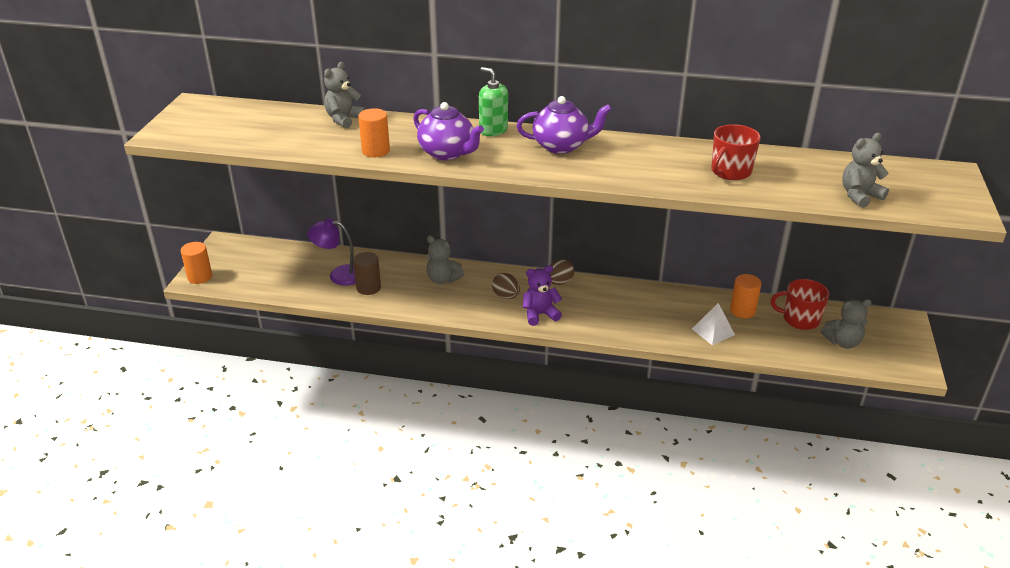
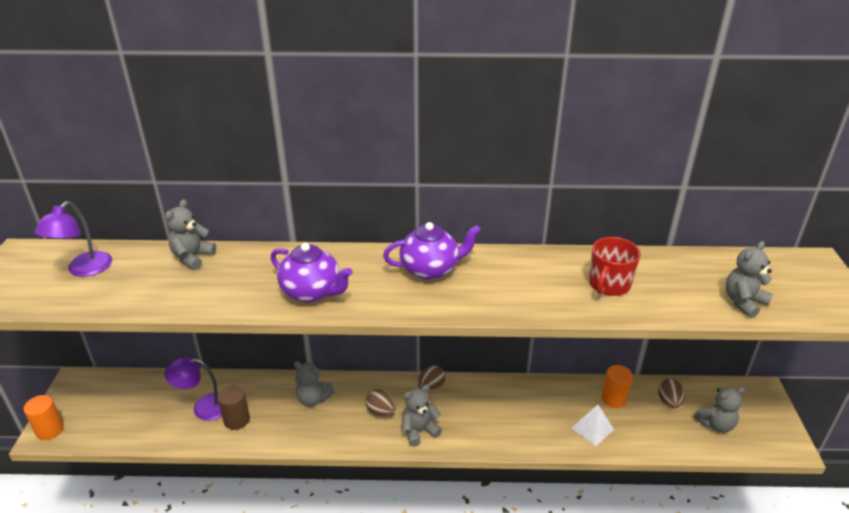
camera: 10 degrees left, 0 degrees up
orange cylinder [358,108,390,157] -> none
green soap dispenser [479,67,508,136] -> none
purple teddy bear [523,265,562,326] -> grey teddy bear [402,385,442,447]
red mug [771,279,829,330] -> brown egg [658,379,685,408]
none -> purple lamp [35,201,112,277]

